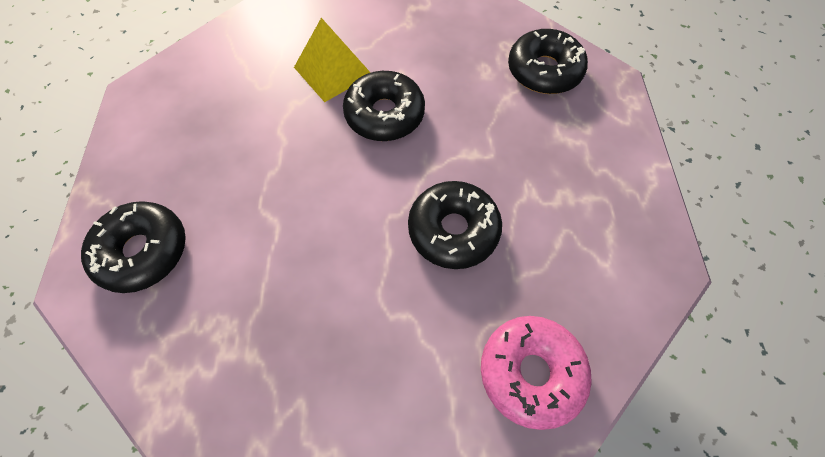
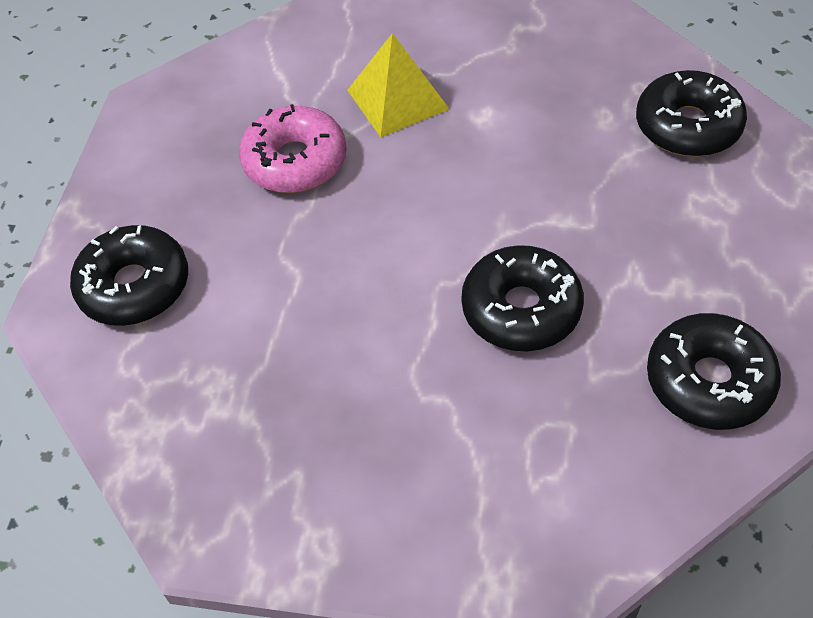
camera: 15 degrees right, 10 degrees down
black donut [343,71,425,141] -> black donut moved to [647,313,781,430]
pink donut [481,316,592,430] -> pink donut moved to [239,104,347,193]

